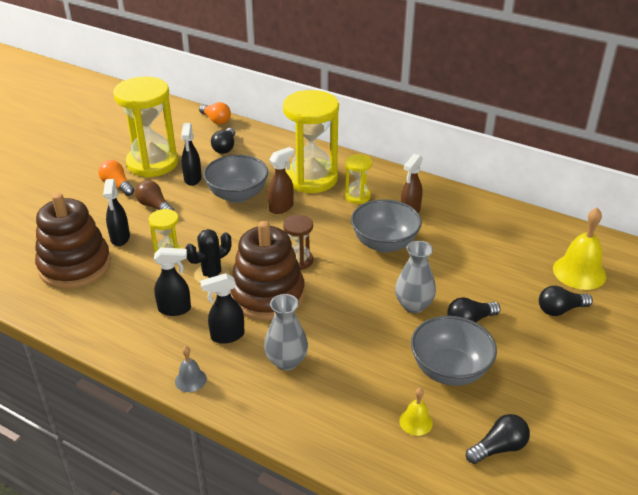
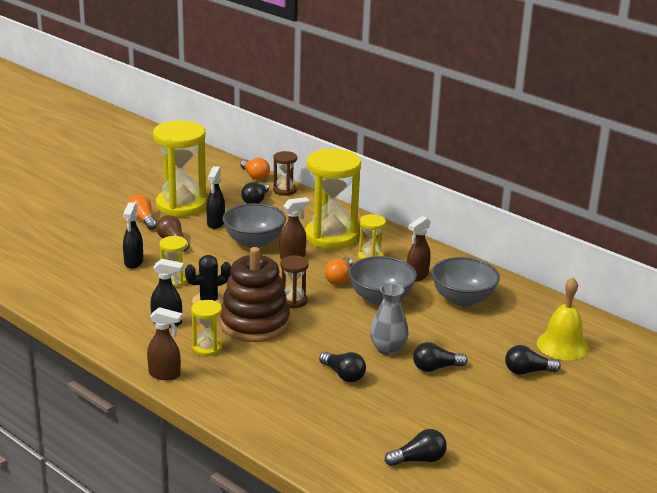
camera: 10 degrees right, 10 degrees down
brown stacking toy [35,193,111,289] -> none
grey bell [175,346,207,392] -> brown spray bottle [147,307,182,380]
black spray bottle [200,273,245,344] -> yellow hourglass [191,300,222,357]
grey vase [264,294,308,371] -> none
yellow bell [399,388,433,436] -> none
grey bowl [411,316,497,386] -> grey bowl moved to [431,257,500,307]
none -> brown hourglass [273,151,297,196]
none -> black light bulb [319,352,366,382]
none -> orange light bulb [325,257,353,285]

